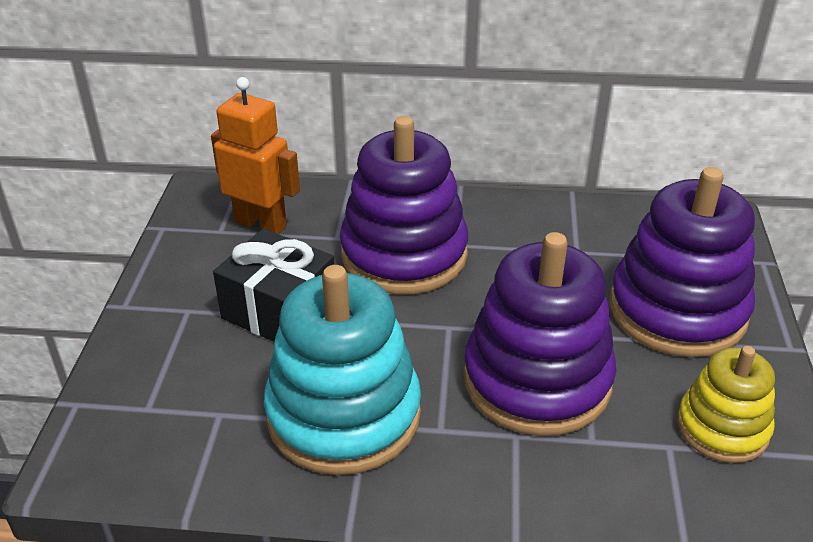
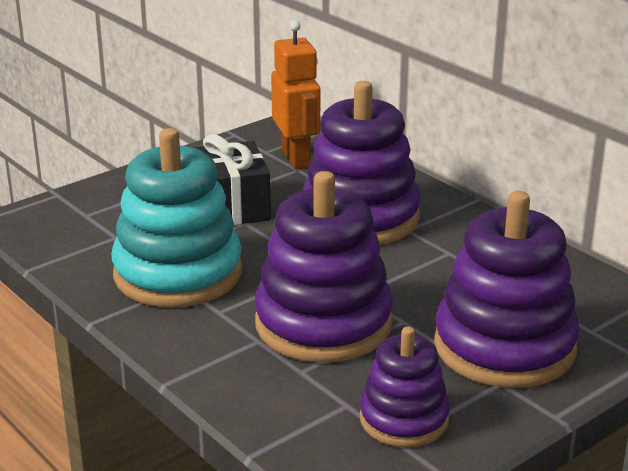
camera: 45 degrees right, 10 degrees down
yellow stacking toy [677,346,775,463] -> purple stacking toy [360,327,450,447]

